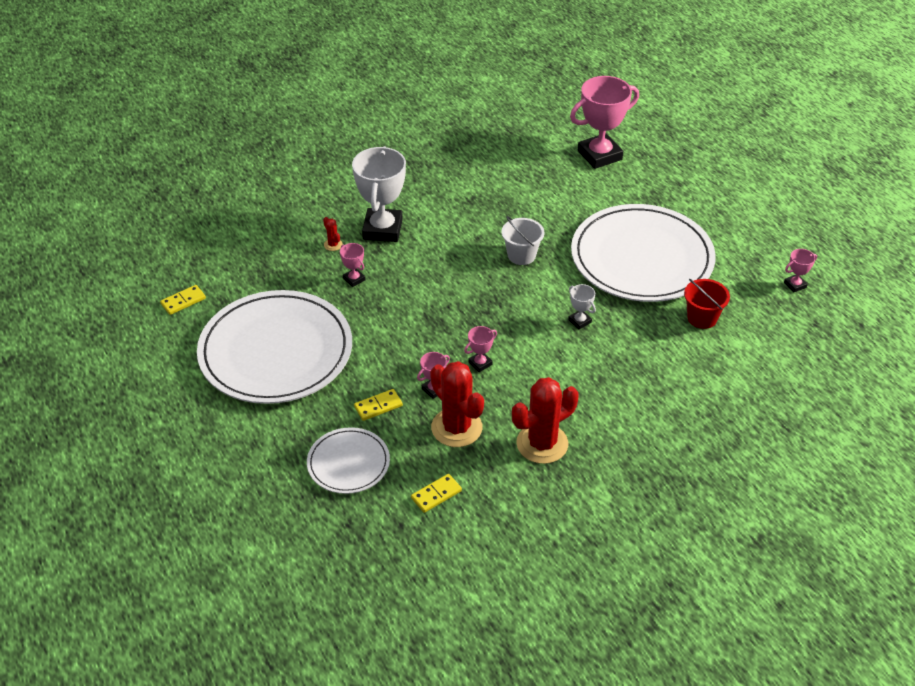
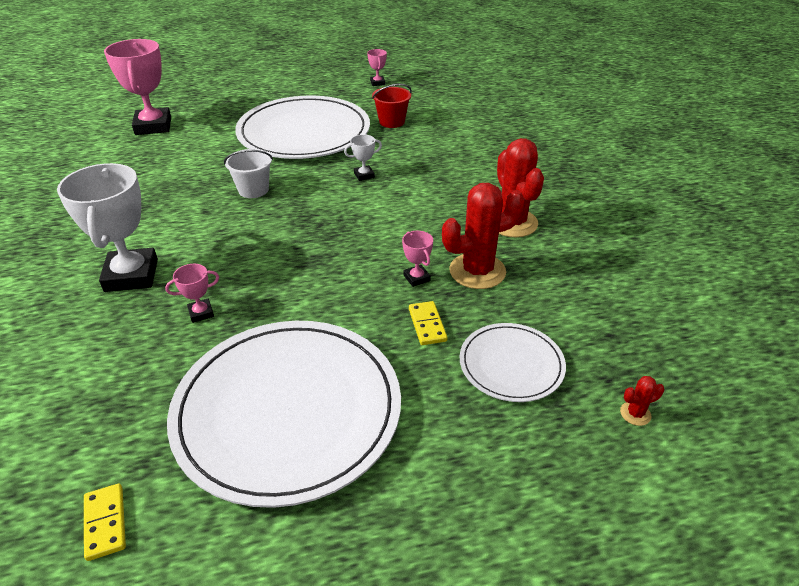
camera: 75 degrees left, 5 degrees down
red cactus [323,217,343,251] -> red cactus moved to [620,376,664,426]
white trophy [352,146,406,242] -> white trophy turned 60 degrees clockwise [57,163,158,292]
yellow domino [411,474,462,513] -> none
pink trophy [464,326,497,372] -> none

